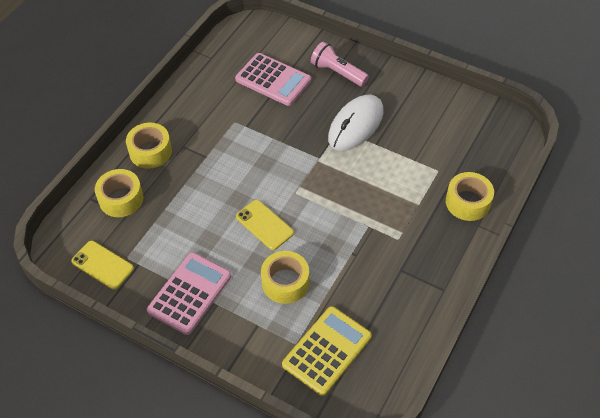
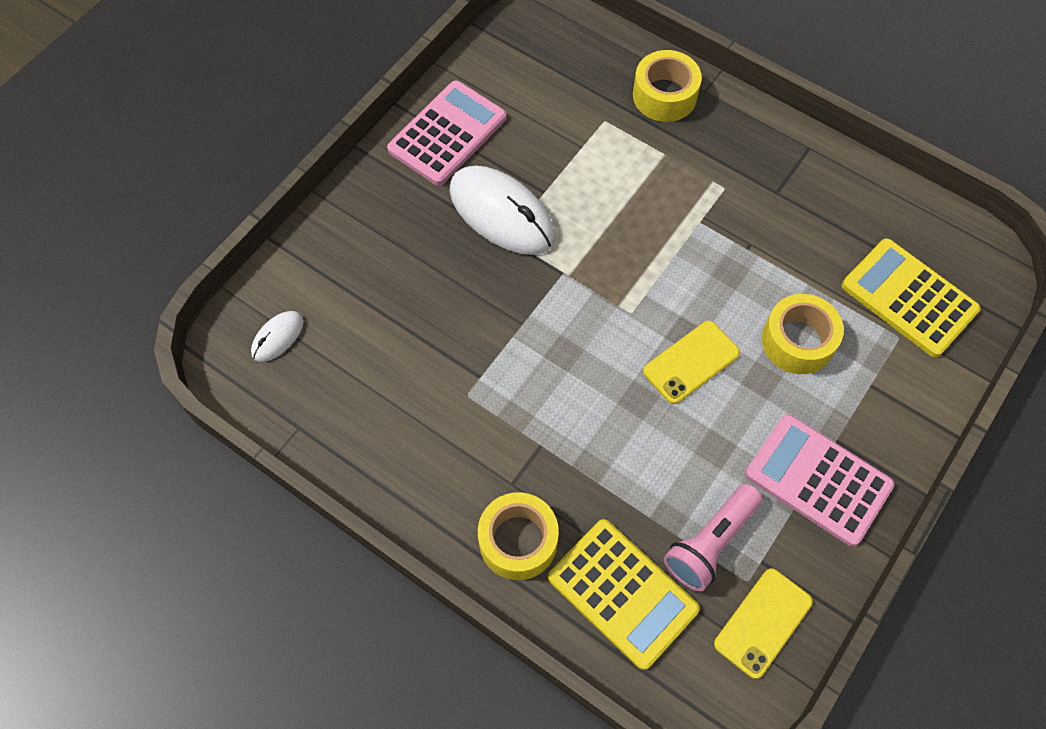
camera: 85 degrees left, 10 degrees up
yellow tape [95,169,143,217] -> yellow calculator [548,519,700,670]
pink calculator [235,53,311,106] -> pink calculator moved to [387,80,507,186]
pink flashlight [311,42,369,87] -> pink flashlight moved to [664,484,762,592]
none -> white mouse [251,311,303,362]

